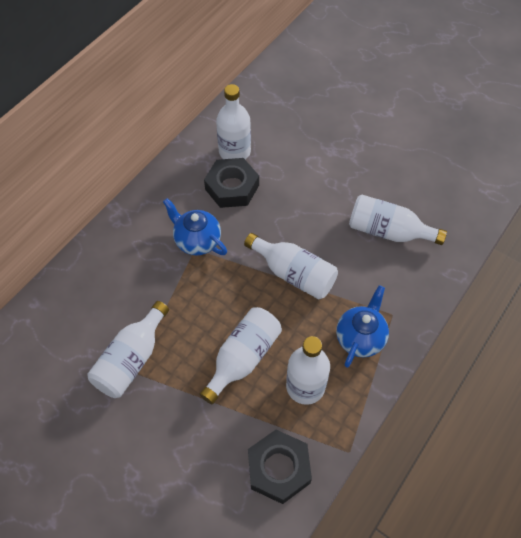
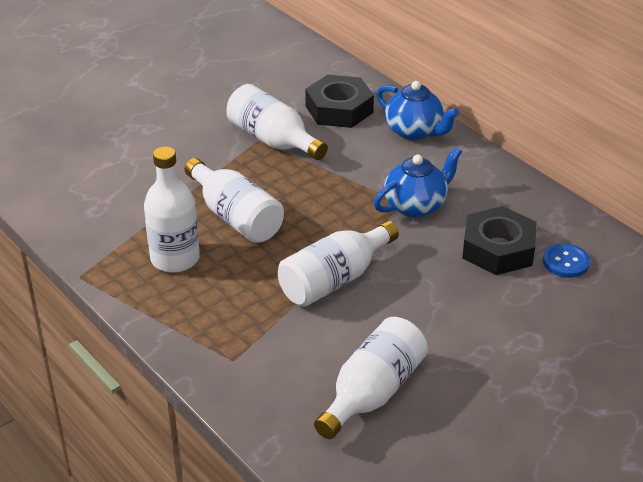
camera: 105 degrees right, 20 degrees down
white bottle [216,84,251,159] -> blue button [543,243,590,278]
black nut [248,430,312,504] -> black nut moved to [305,75,374,128]
blue teapot [336,285,389,368] -> blue teapot moved to [376,81,459,141]

